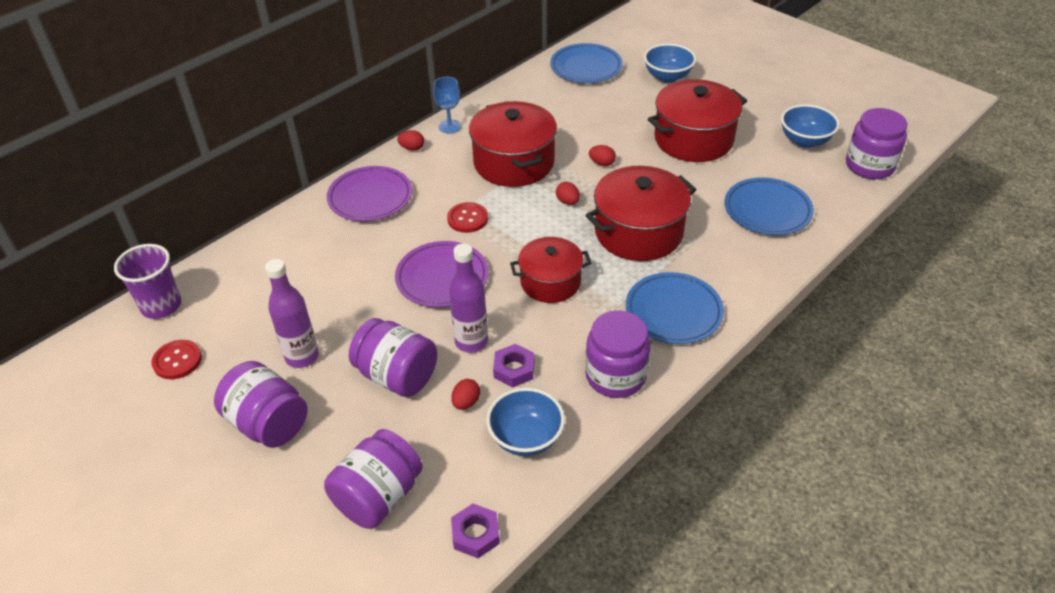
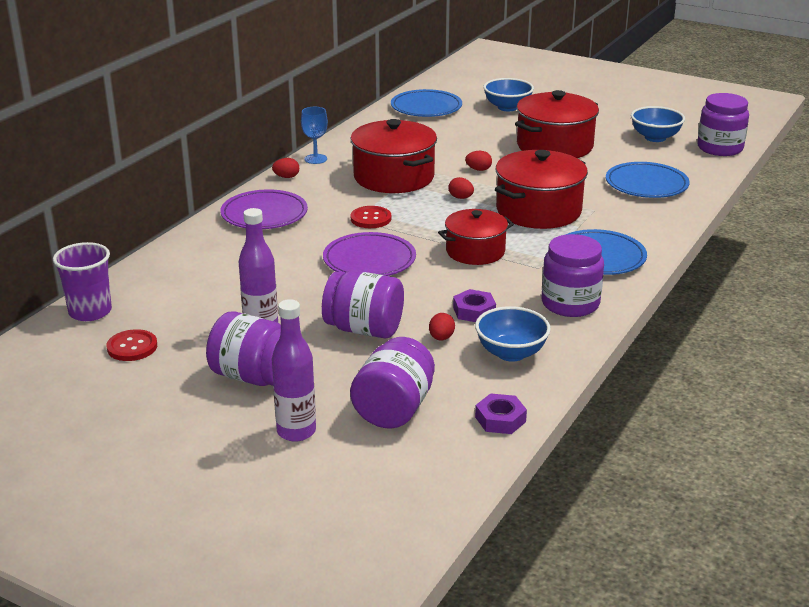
camera: 15 degrees left, 15 degrees down
purple bottle [449,243,488,353] -> purple bottle moved to [272,299,316,442]

